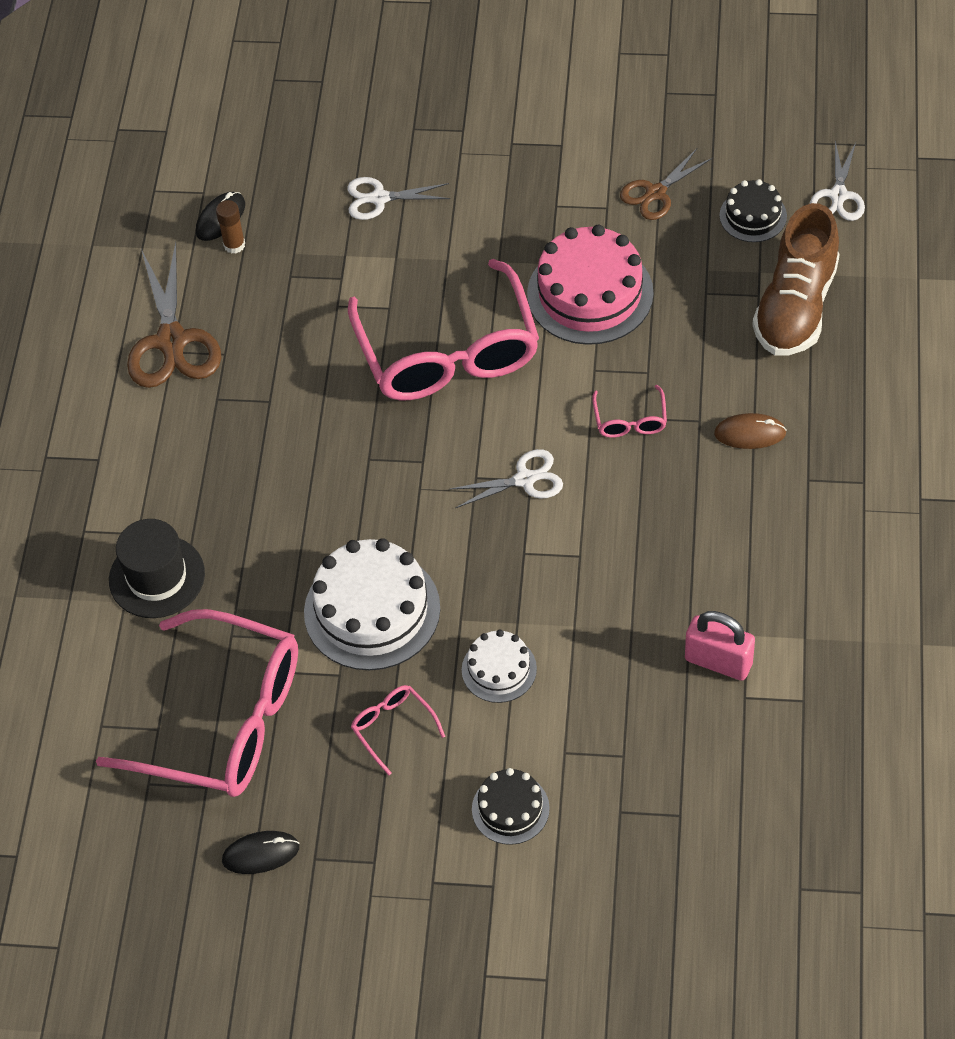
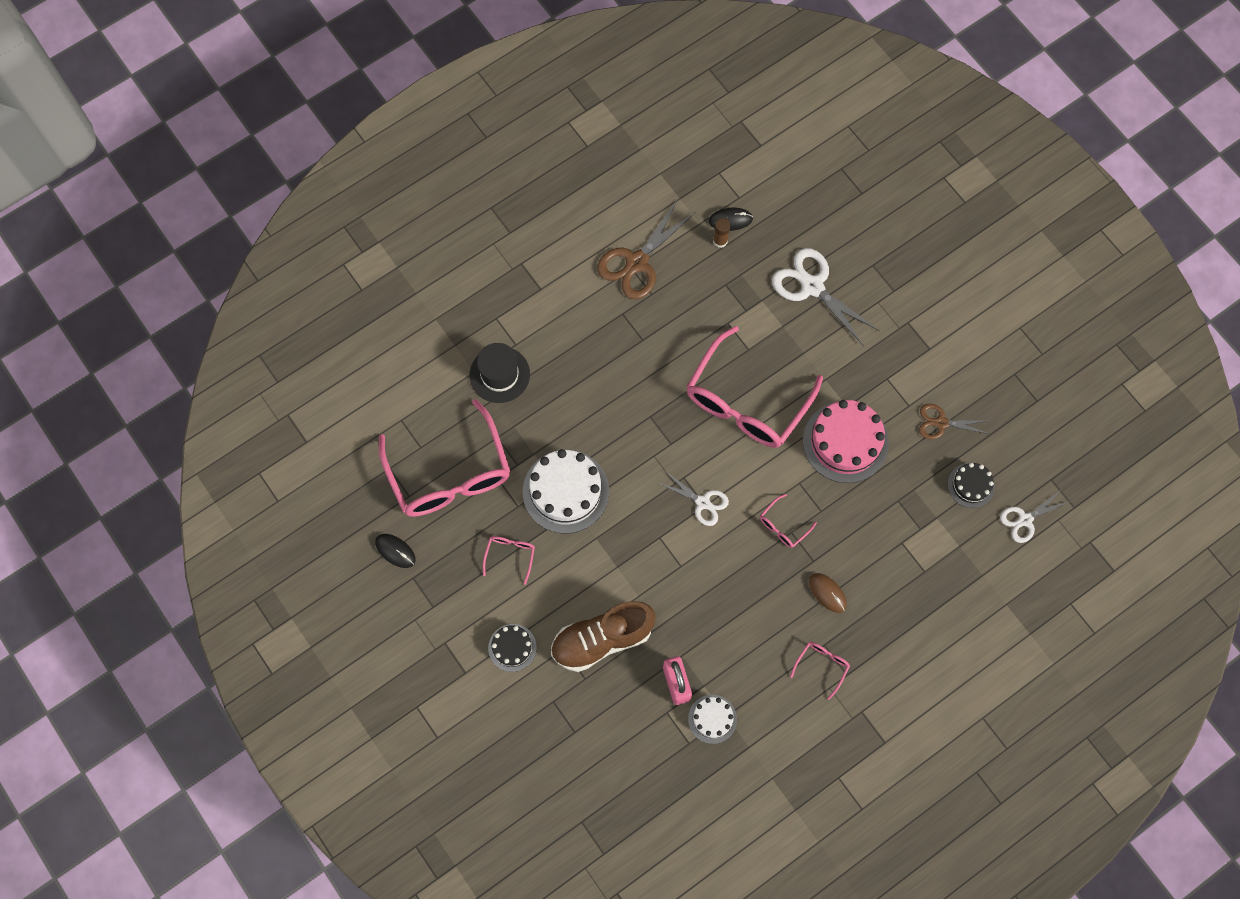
camera: 45 degrees right, 15 degrees up
white scissors [347,177,450,220] -> white scissors [772,248,880,346], size x1.68
white cake [462,630,537,703] -> white cake moved to [688,695,737,744]
brown shoe [752,203,840,356] -> brown shoe moved to [551,601,656,672]
none -> pink glasses [790,642,850,700]

